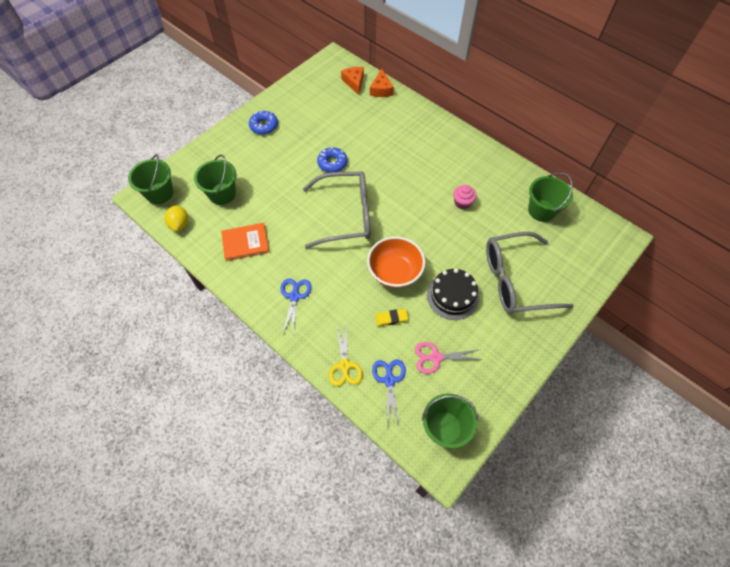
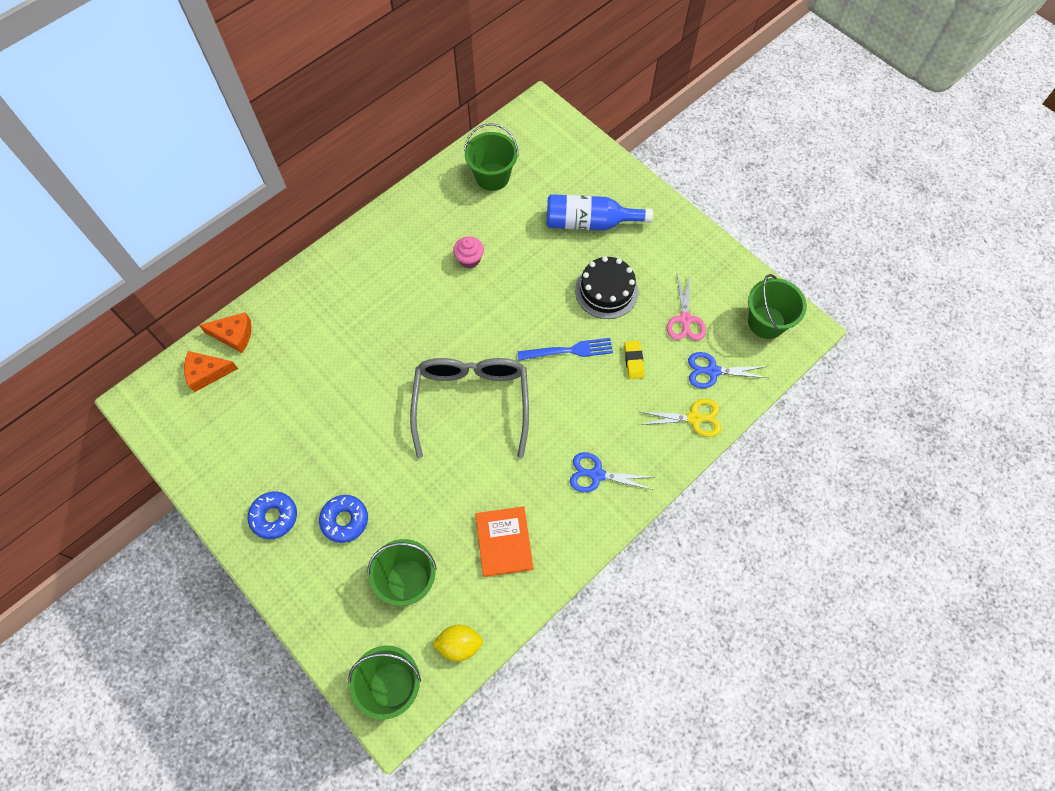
camera: 85 degrees left, 5 degrees up
blue donut [317,147,348,173] -> blue donut moved to [319,495,368,543]
orange bowl [367,236,426,288] -> blue fork [517,338,613,361]
grey glasses [486,232,574,314] -> blue bottle [547,194,653,230]

